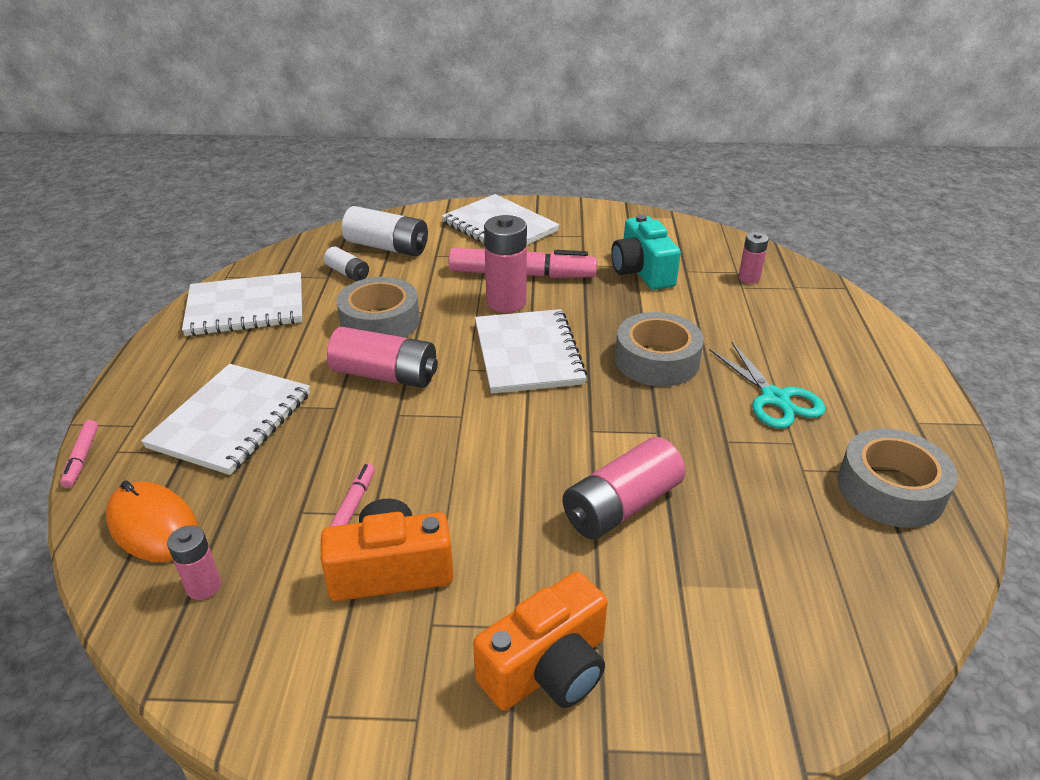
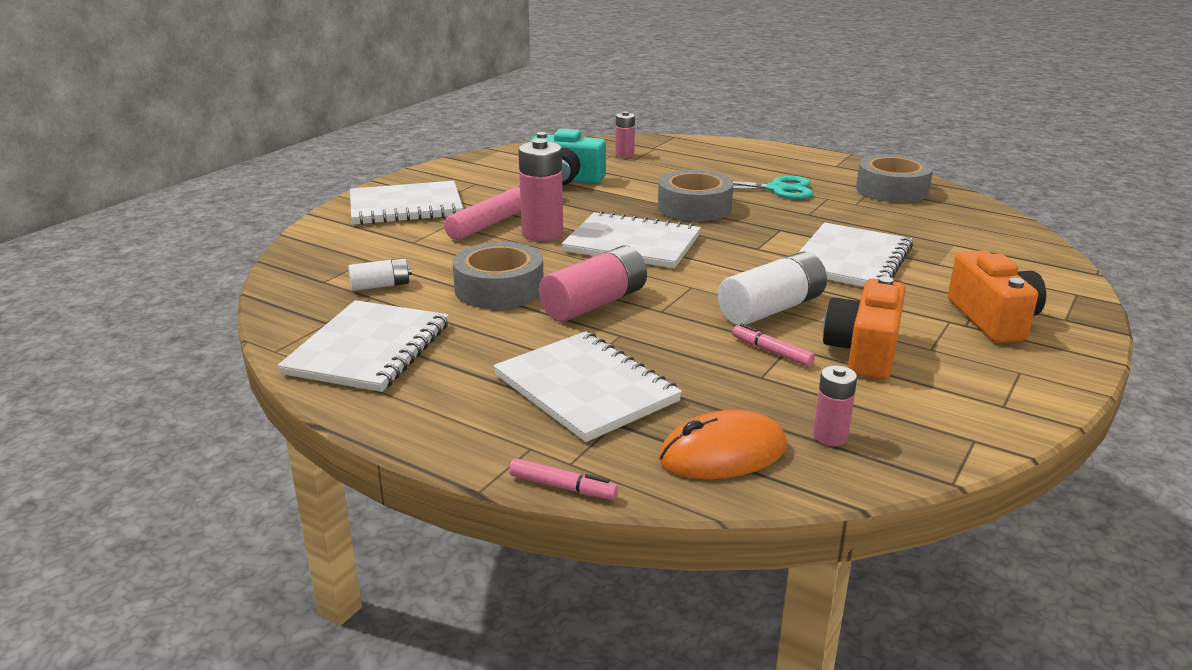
camera: 60 degrees left, 10 degrees down
white battery [342,206,428,256] -> white battery moved to [718,252,827,326]
pink battery [563,437,685,540] -> white notebook [798,223,913,287]

